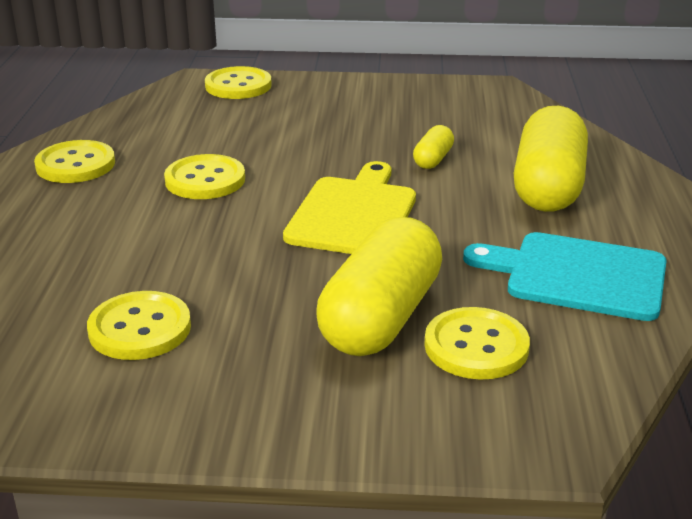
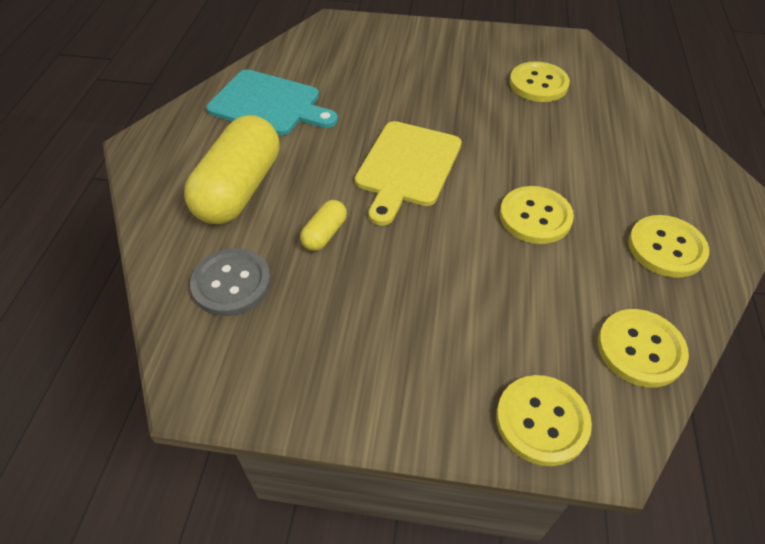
camera: 175 degrees left, 20 degrees up
yellow capsule [316,217,442,356] -> none
yellow button [424,307,530,380] -> yellow button moved to [598,309,689,388]
none -> grey button [190,248,271,316]

